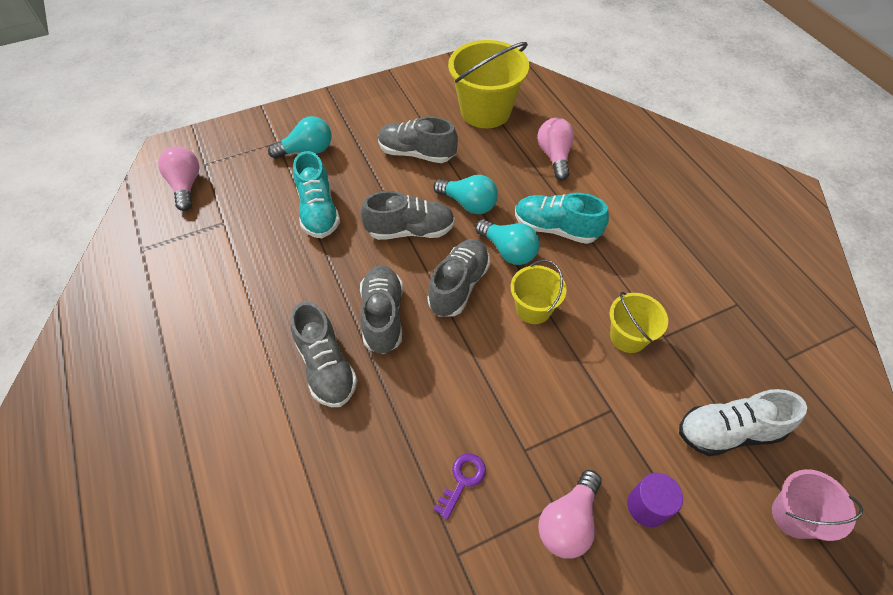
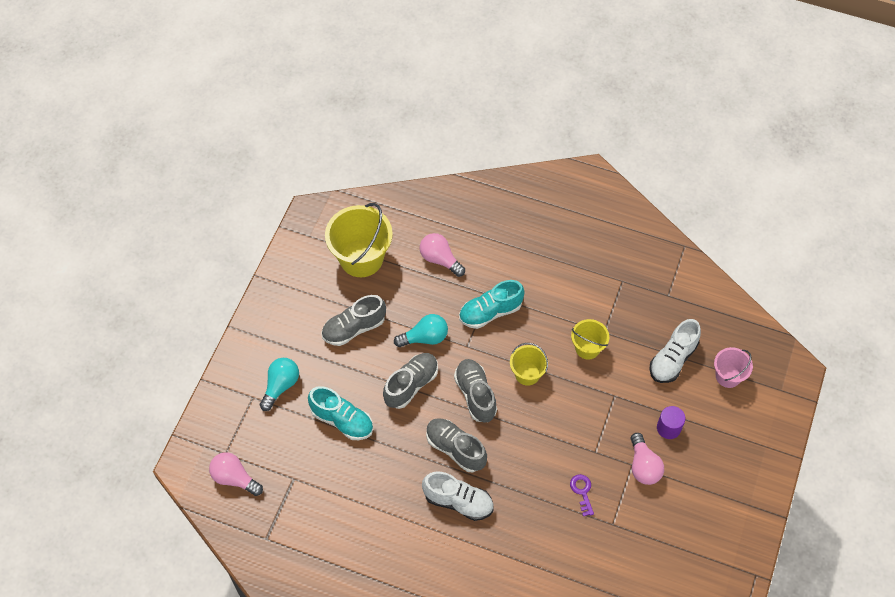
camera: 45 degrees left, 5 degrees up
grey shoe [291,301,358,407] -> white shoe [422,472,494,521]
turquoise light bulb [475,219,540,265] -> none

